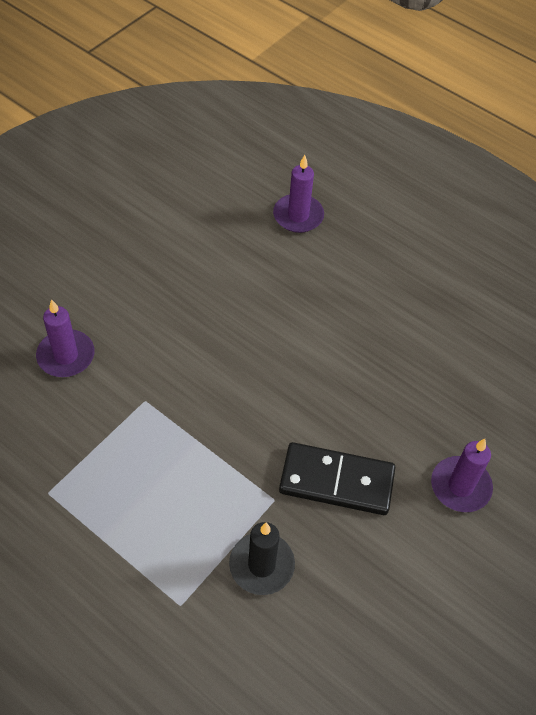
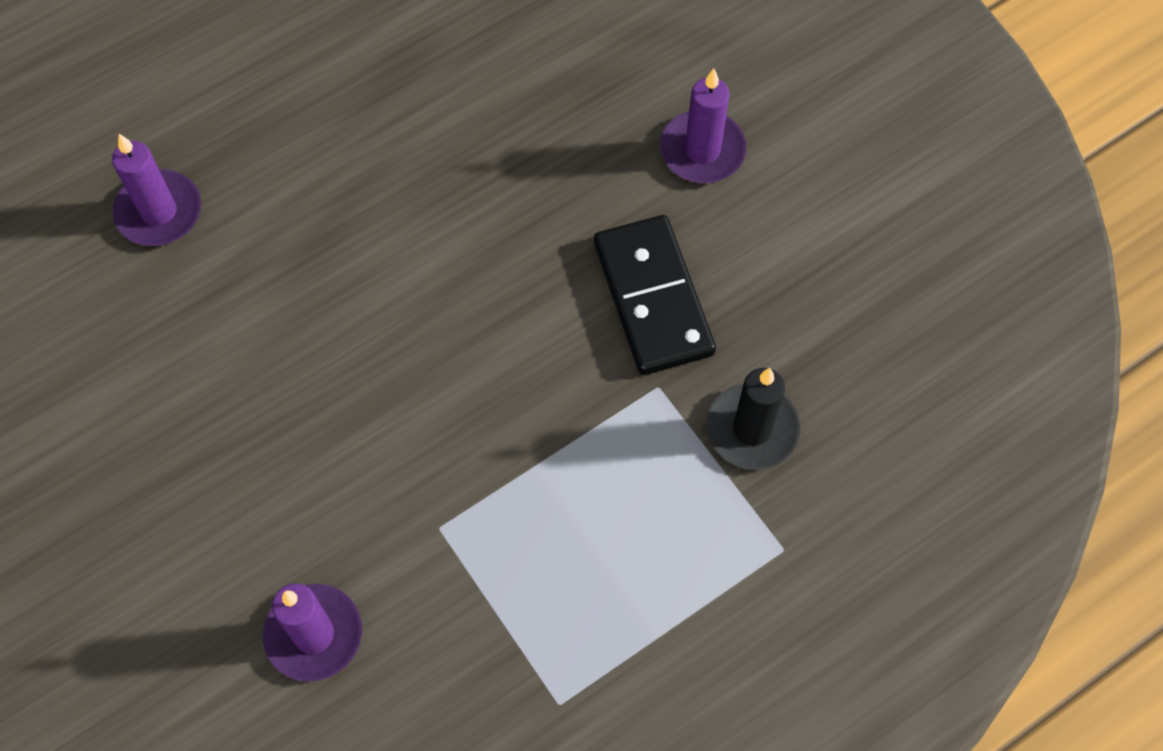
camera: 70 degrees left, 10 degrees up
black domino [279,442,396,515] -> black domino turned 45 degrees counterclockwise [594,215,716,375]

